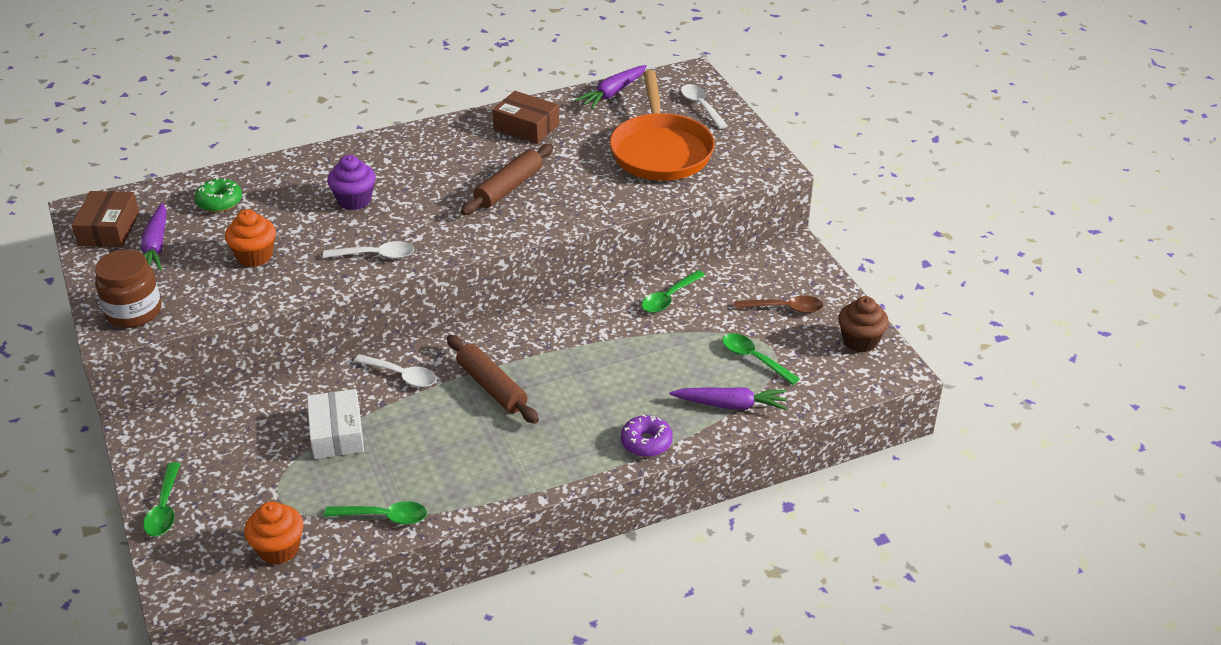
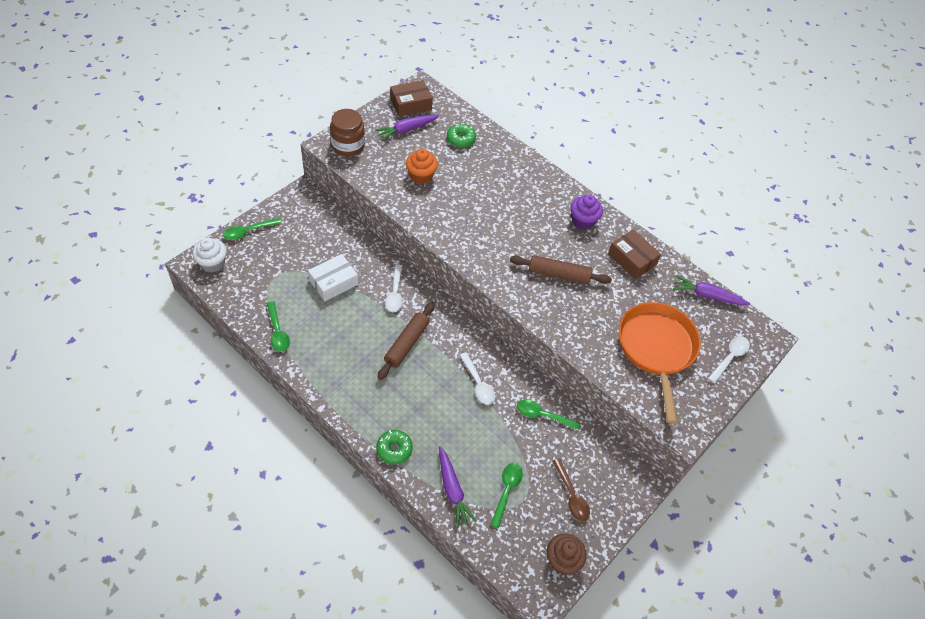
camera: 60 degrees right, 15 degrees up
orange cupcake [244,501,304,565] -> none
white spoon [323,241,414,259] -> white spoon moved to [460,352,495,405]
purple cupcake [327,155,376,210] -> purple cupcake moved to [571,194,603,230]
brown box [492,91,559,144] -> brown box turned 45 degrees counterclockwise [608,229,661,279]
orange pan [610,70,715,181] -> orange pan turned 120 degrees clockwise [619,302,701,424]
purple donut [621,414,673,457] -> green donut [376,430,413,464]
none -> white cupcake [192,238,227,272]

